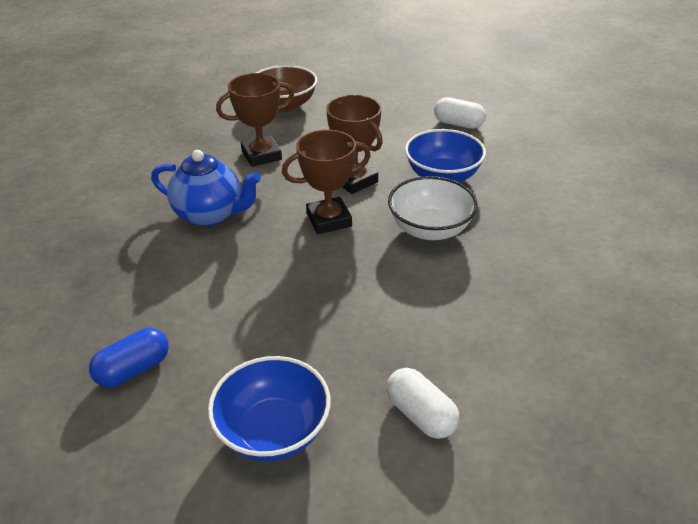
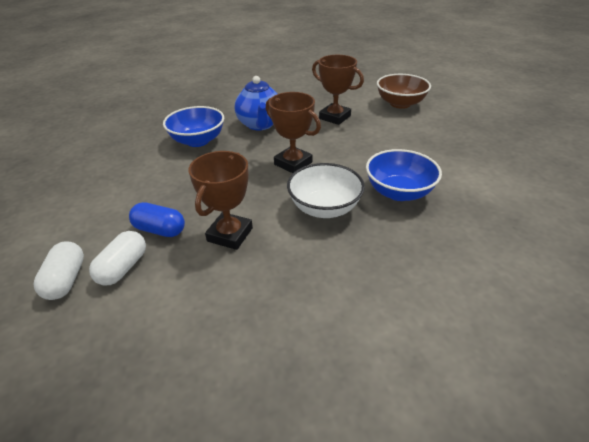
camera: 60 degrees right, 0 degrees up
blue capsule [89,328,169,387] -> blue capsule moved to [129,202,185,237]
blue bowl [208,356,331,461] -> blue bowl moved to [163,106,224,147]
brown trophy [326,95,383,194] -> brown trophy moved to [188,151,253,250]
white capsule [434,97,486,129] -> white capsule moved to [34,241,84,300]

